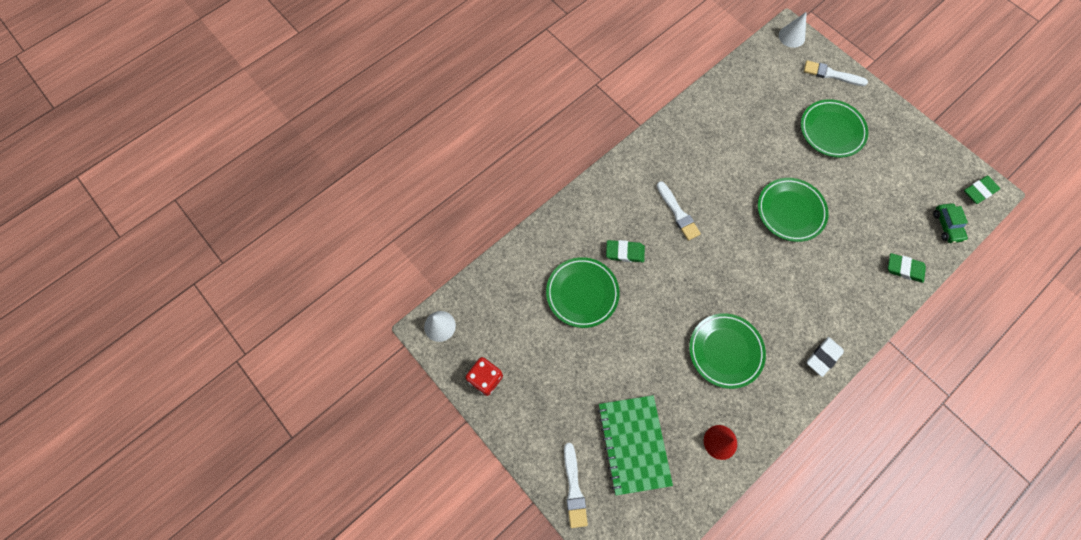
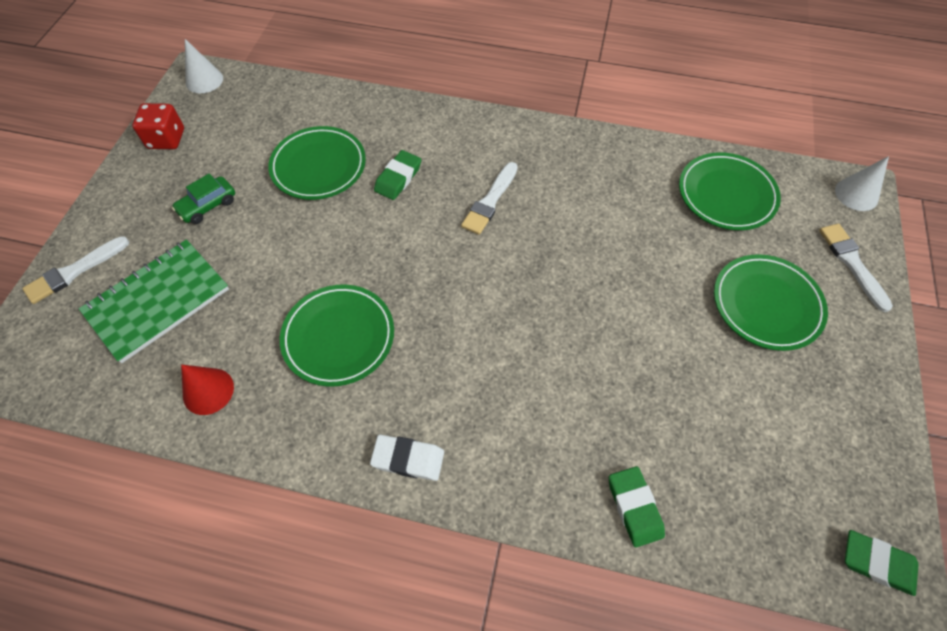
camera: 55 degrees right, 10 degrees down
green eraser [606,240,645,262] -> green eraser turned 60 degrees clockwise [374,150,421,200]
green plate [758,178,829,242] -> green plate moved to [679,152,781,230]
green car [933,203,968,243] -> green car moved to [172,174,235,224]

